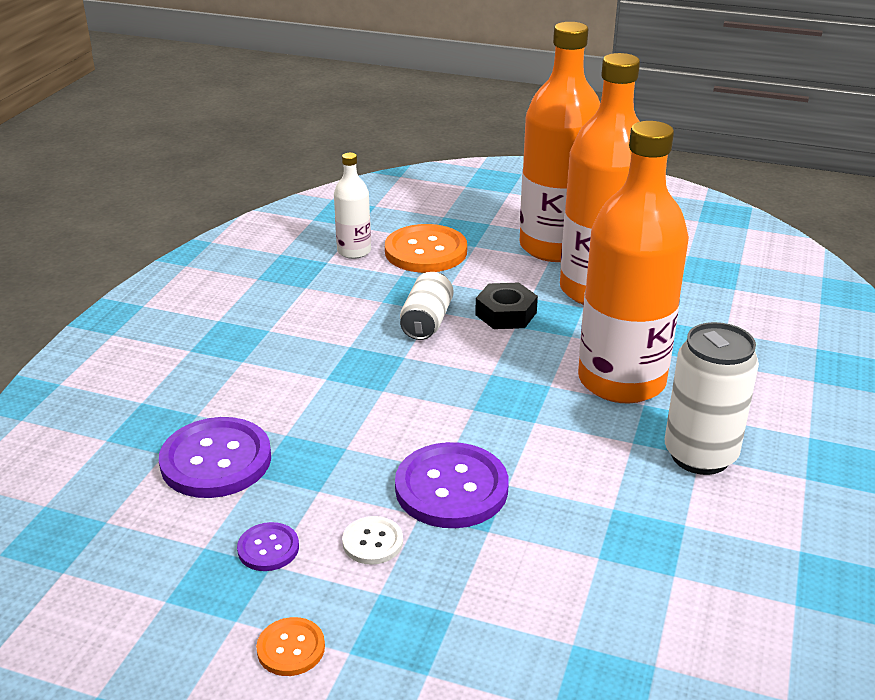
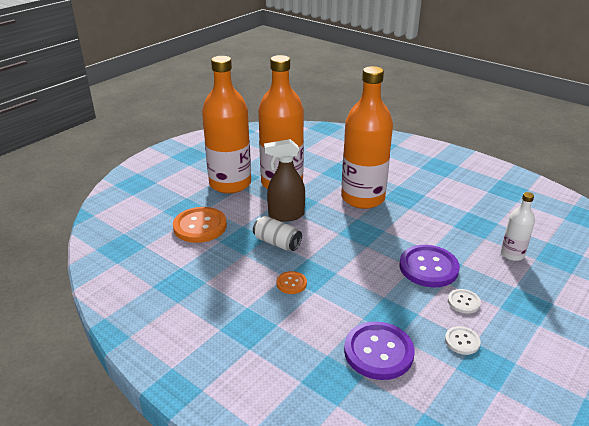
camera: 70 degrees left, 0 degrees up
purple button [237,522,299,571] -> white button [445,326,481,355]
orange button [256,617,325,676] -> orange button moved to [276,271,307,294]
white bottle [334,153,371,259] -> white bottle moved to [501,192,535,261]
black nut [475,283,538,329] -> brown spray bottle [264,139,305,222]
white can [665,322,759,475] -> none

